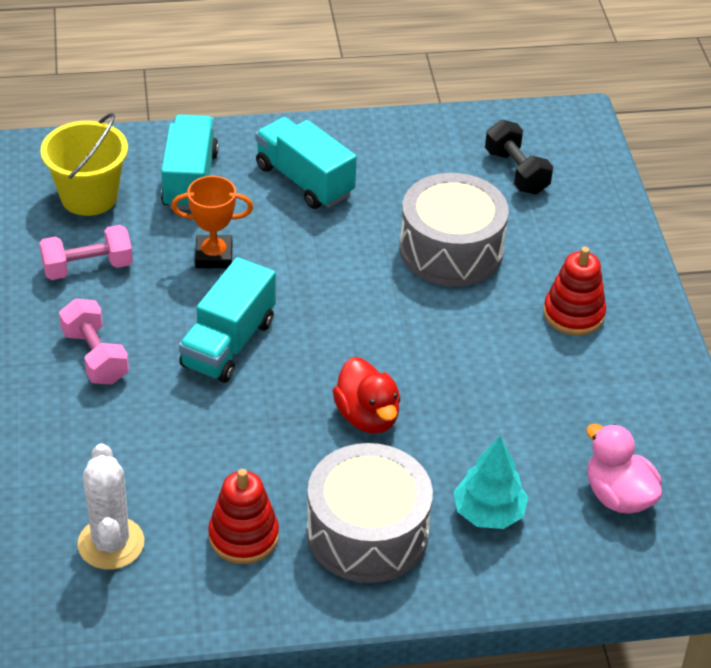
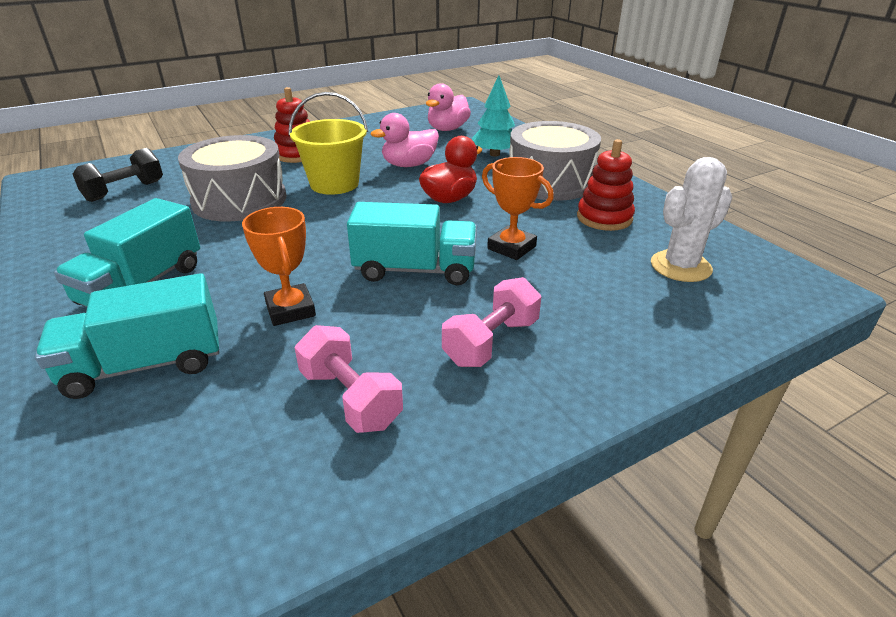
camera: 110 degrees left, 10 degrees down
yellow bucket [40,113,128,216] -> yellow bucket moved to [289,92,368,195]
none -> pink duck [371,113,439,167]
none -> orange trophy [482,157,554,260]

